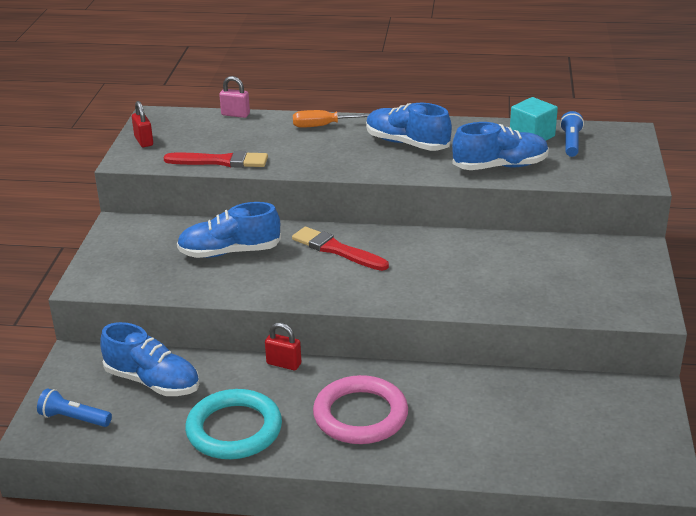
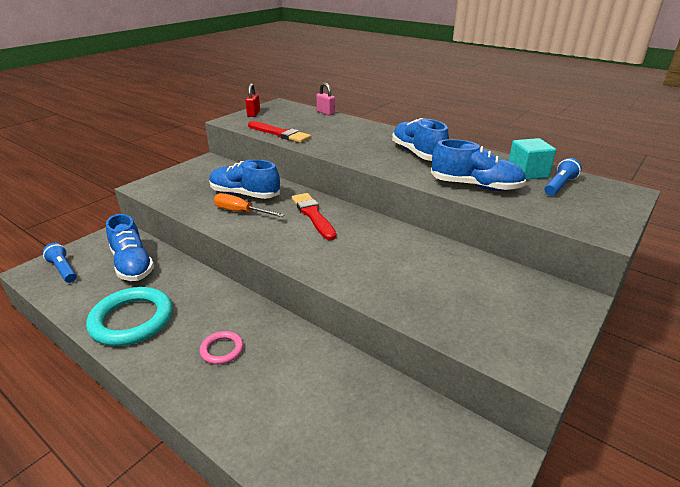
camera: 30 degrees right, 0 degrees up
red padlock [265,323,301,370] -> none
orange screwdriver [293,110,369,128] -> orange screwdriver moved to [214,193,285,217]
pink ring [313,375,408,444] -> pink ring [200,331,244,365], size x0.50

